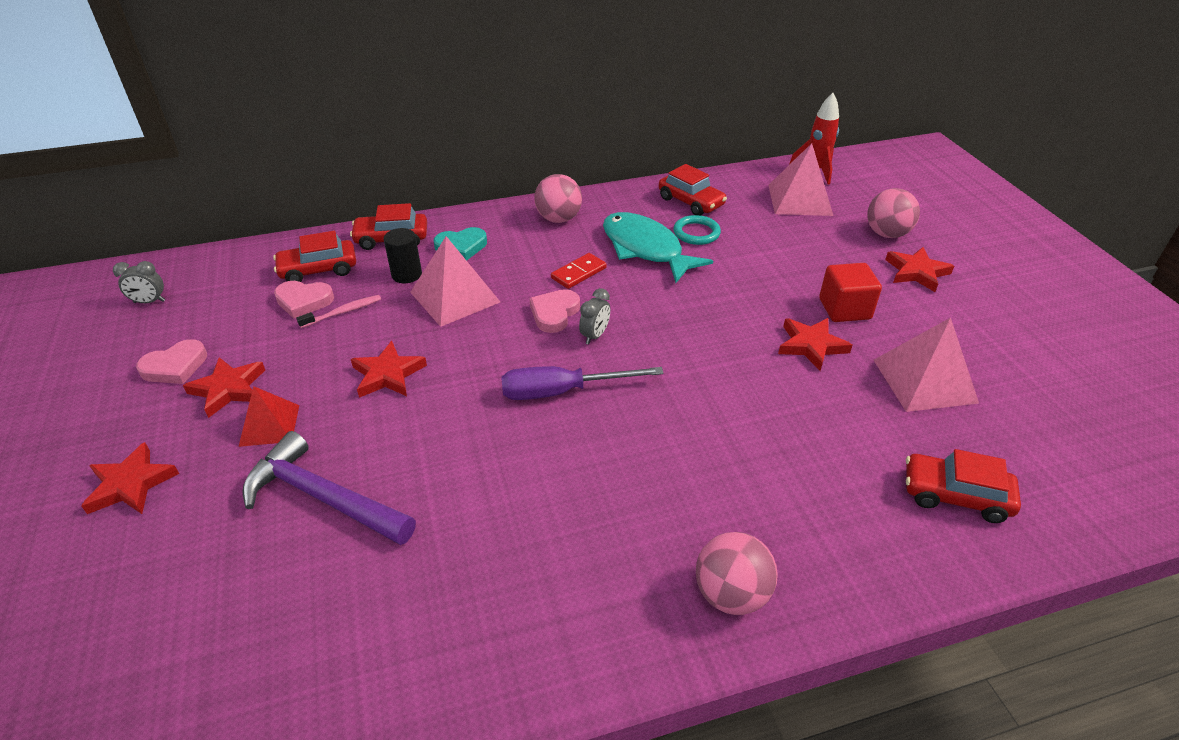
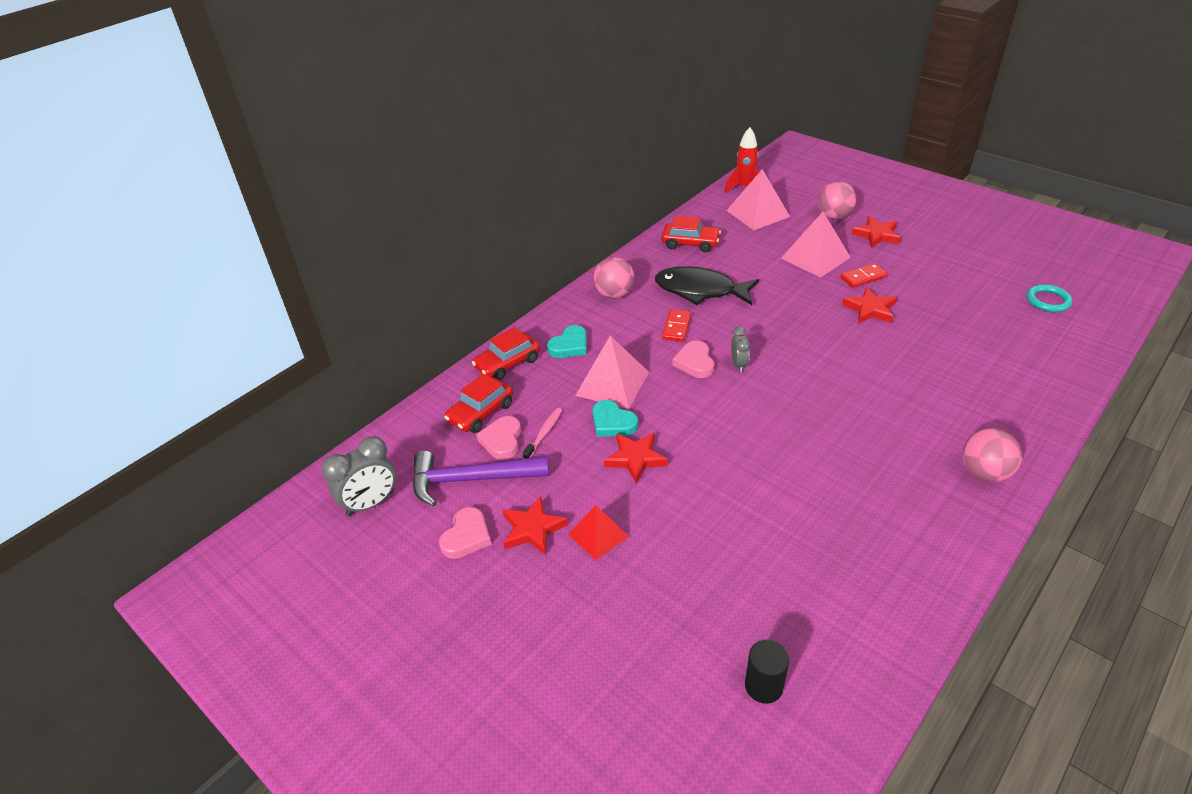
camera: 30 degrees left, 0 degrees up
red star [81,442,179,514] -> none
grey clock [113,261,165,303] -> grey clock [322,436,396,516], size x1.72
purple hammer [242,431,416,545] -> purple hammer moved to [412,451,549,507]
pink heart [274,281,334,319] -> pink heart turned 120 degrees clockwise [476,416,521,460]
black cylinder [384,228,422,283] -> black cylinder moved to [745,640,789,704]
purple screwdriver [501,366,664,400] -> none
turquoise fish [603,212,713,283] -> black fish [655,266,759,305]
turquoise ring [673,215,721,245] -> turquoise ring moved to [1027,284,1072,312]
red cube [819,263,882,322] -> red domino [841,263,888,288]
pink pyramid [874,317,979,412] -> pink pyramid moved to [781,212,851,278]
red car [906,449,1021,523] -> none
none -> turquoise heart [592,400,638,437]

